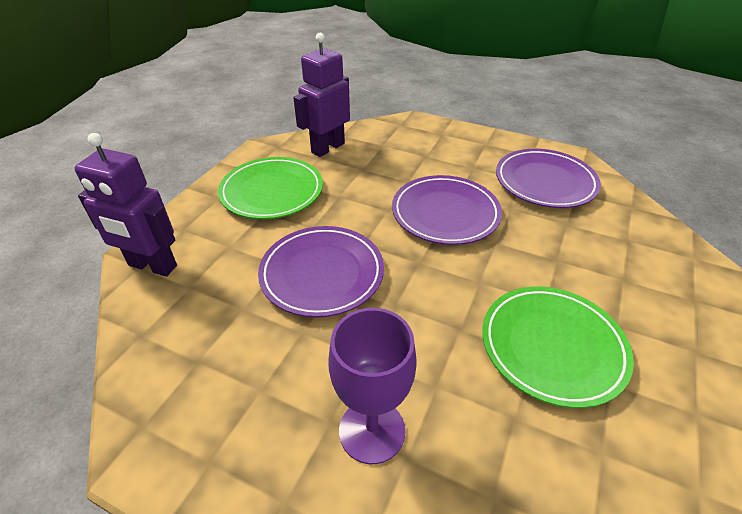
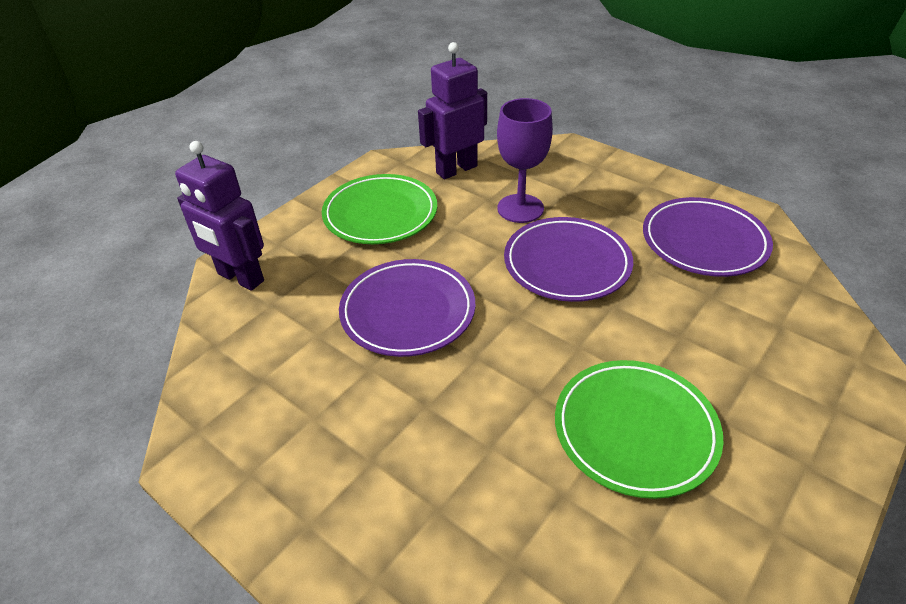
camera: 15 degrees right, 0 degrees up
purple goblet [328,308,417,464] -> purple goblet moved to [497,98,553,223]

